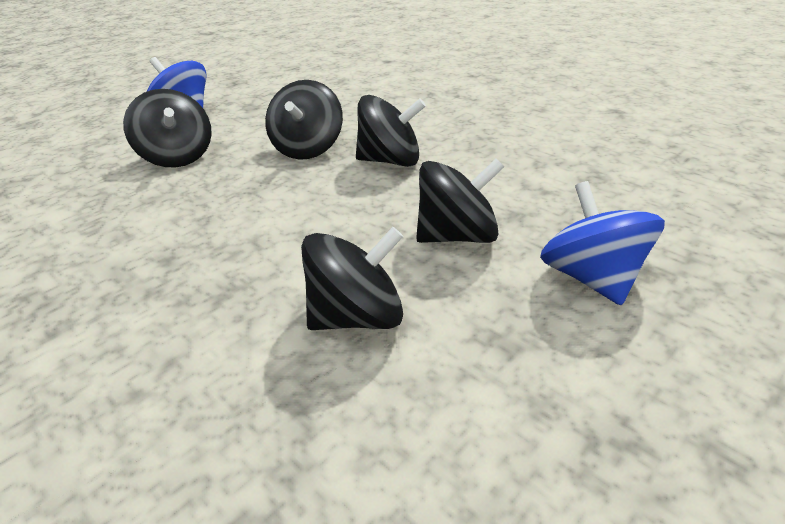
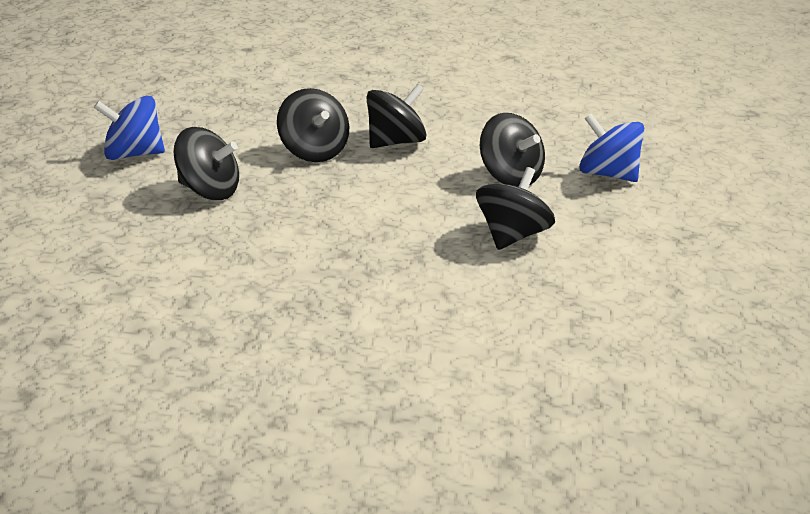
camera: 40 degrees left, 5 degrees down
black spinning top [416,158,504,243] -> black spinning top turned 105 degrees clockwise [480,113,545,187]

